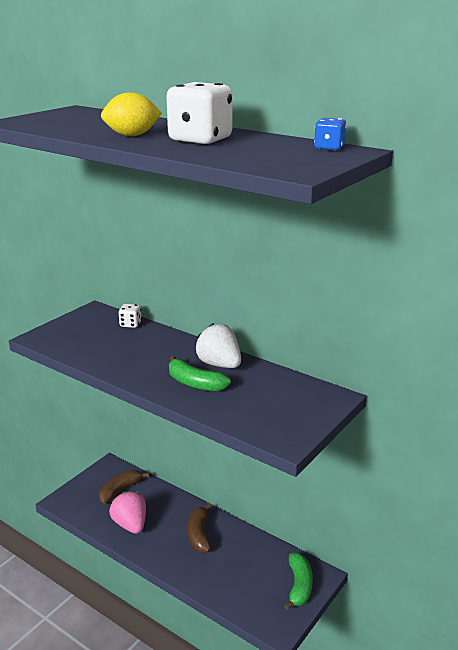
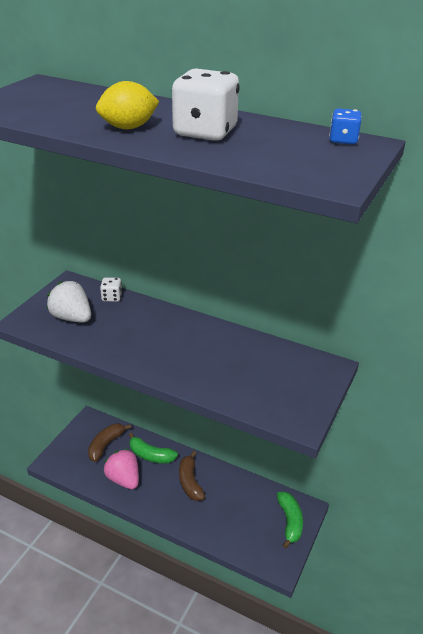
camera: 10 degrees left, 10 degrees up
green banana [169,356,231,392] -> green banana moved to [129,433,178,463]
white strawberry [195,323,241,368] -> white strawberry moved to [47,281,91,322]

